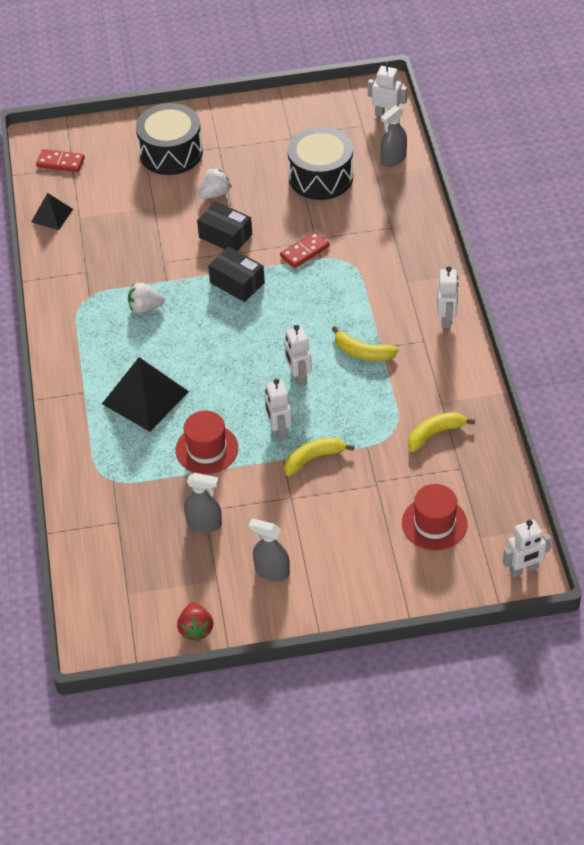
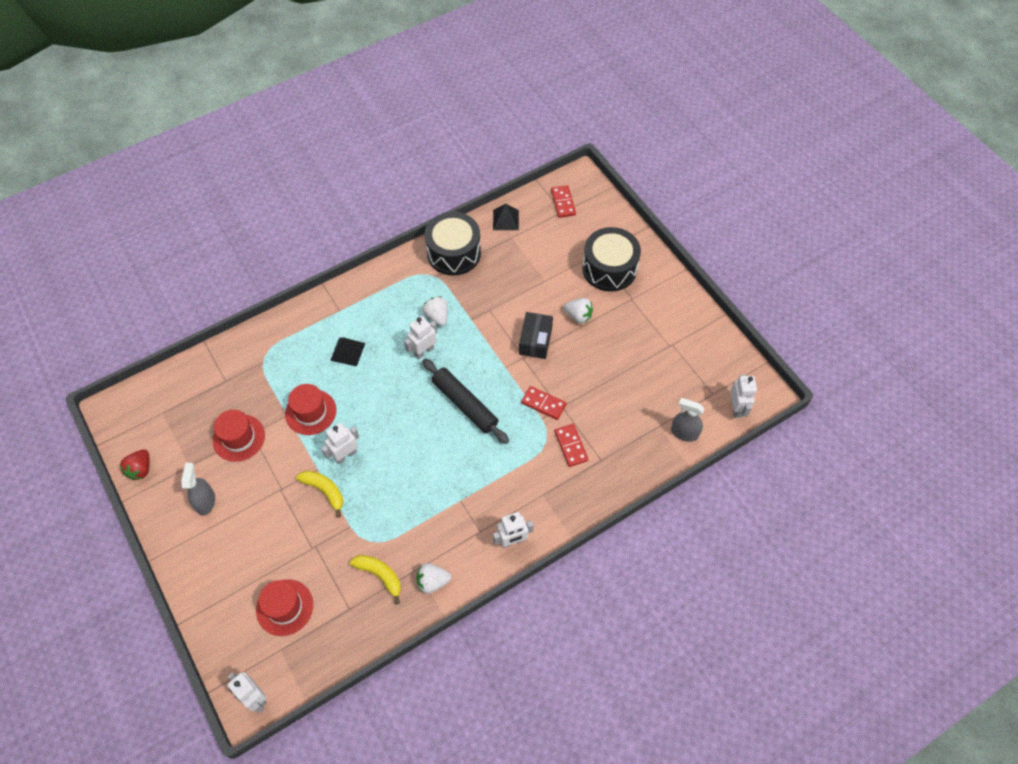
camera: 65 degrees right, 10 degrees up
black pyramid [102,357,189,432] -> black pyramid [330,337,365,366], size x0.55
red strawberry [177,602,213,642] -> red strawberry turned 45 degrees counterclockwise [120,449,150,480]
grey spray bottle [184,473,222,533] -> red hat [213,410,265,462]
black box [208,247,265,302] -> none
white robot [284,325,312,387] -> white robot moved to [404,316,437,360]
black drum [287,127,353,200] -> black drum moved to [425,212,481,276]
yellow banana [332,326,398,361] -> none
none -> white strawberry [416,563,451,594]
none -> black rolling pin [422,359,509,444]
none -> red domino [554,424,588,467]

